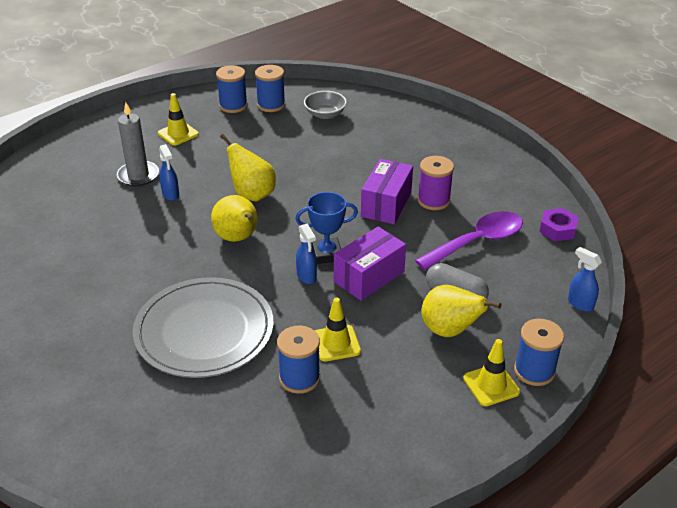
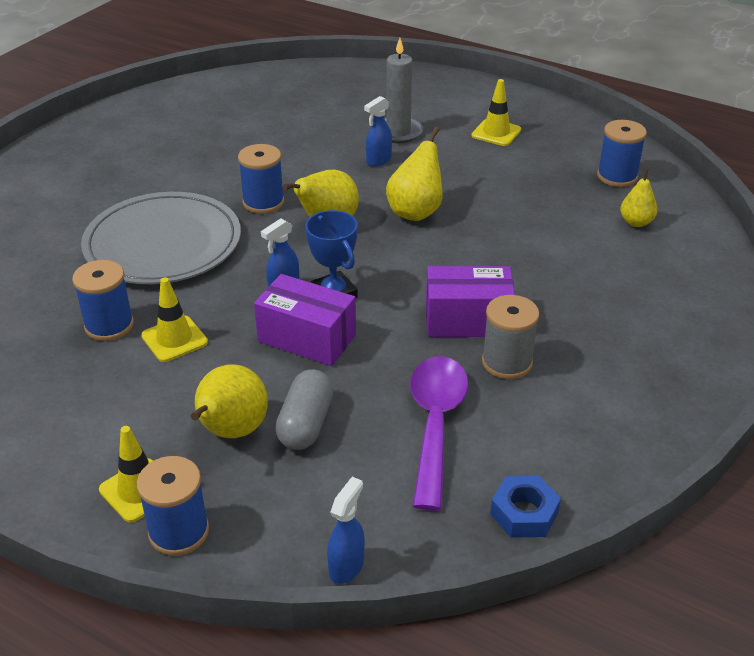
camera: 70 degrees right, 0 degrees up
blue spool [216,65,248,113] -> blue spool moved to [238,144,284,214]
grey bowl [304,91,347,119] -> yellow pear [620,168,657,227]
purple spoon [415,211,523,270] -> purple spoon turned 120 degrees counterclockwise [410,356,469,511]
purple spool [418,156,454,210] -> grey spool [482,295,539,379]
purple nut [539,208,579,241] -> blue nut [490,476,561,538]

